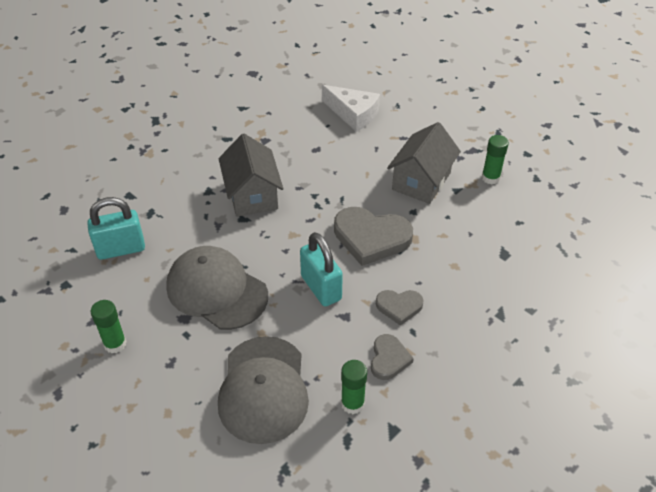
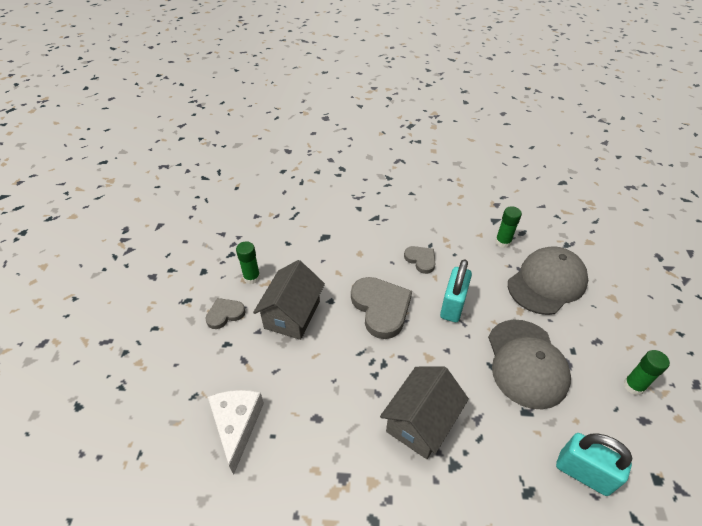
camera: 130 degrees left, 0 degrees up
grey heart [371,334,414,380] -> grey heart moved to [205,298,246,329]
grey house [387,122,461,204] -> grey house turned 60 degrees counterclockwise [253,260,325,340]

